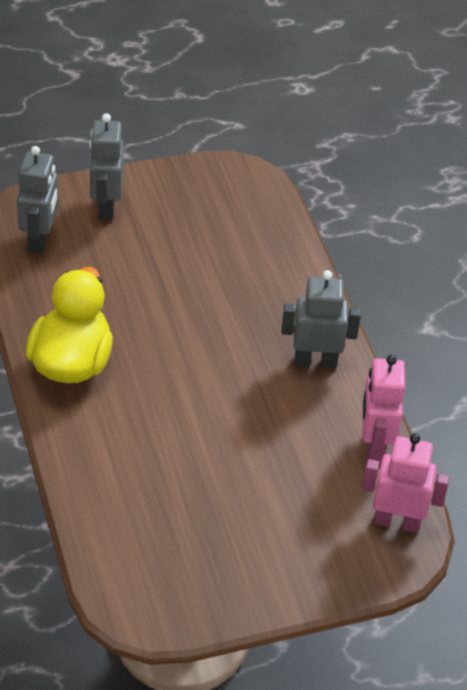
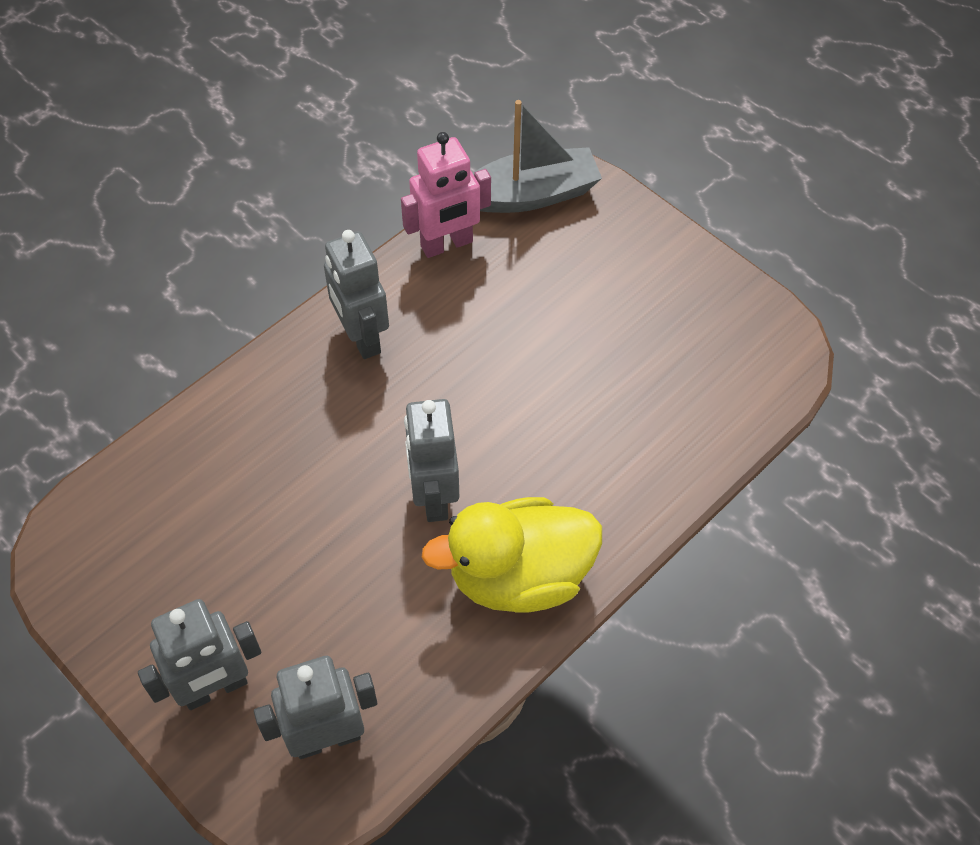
camera: 115 degrees left, 10 degrees up
pink robot [362,433,450,533] -> grey boat [473,100,602,213]
none -> grey robot [404,399,459,522]

